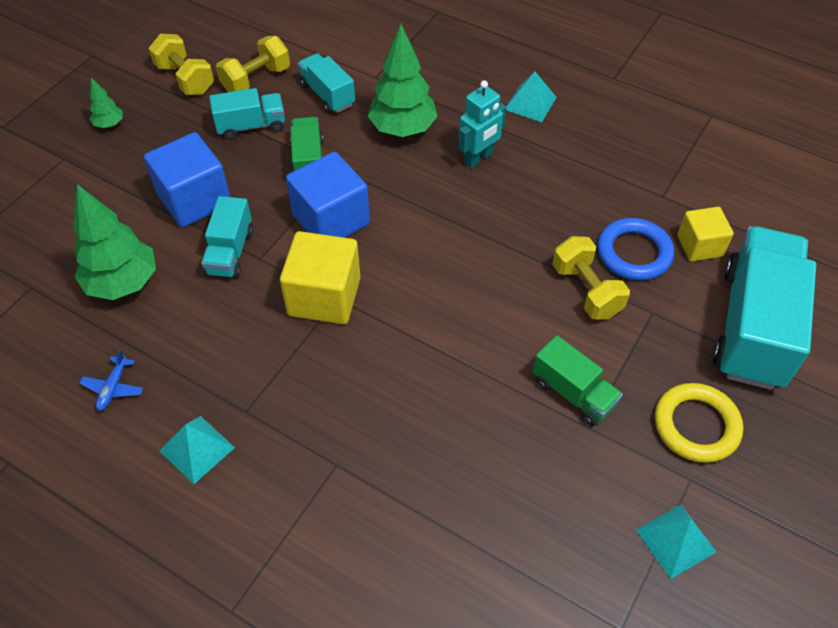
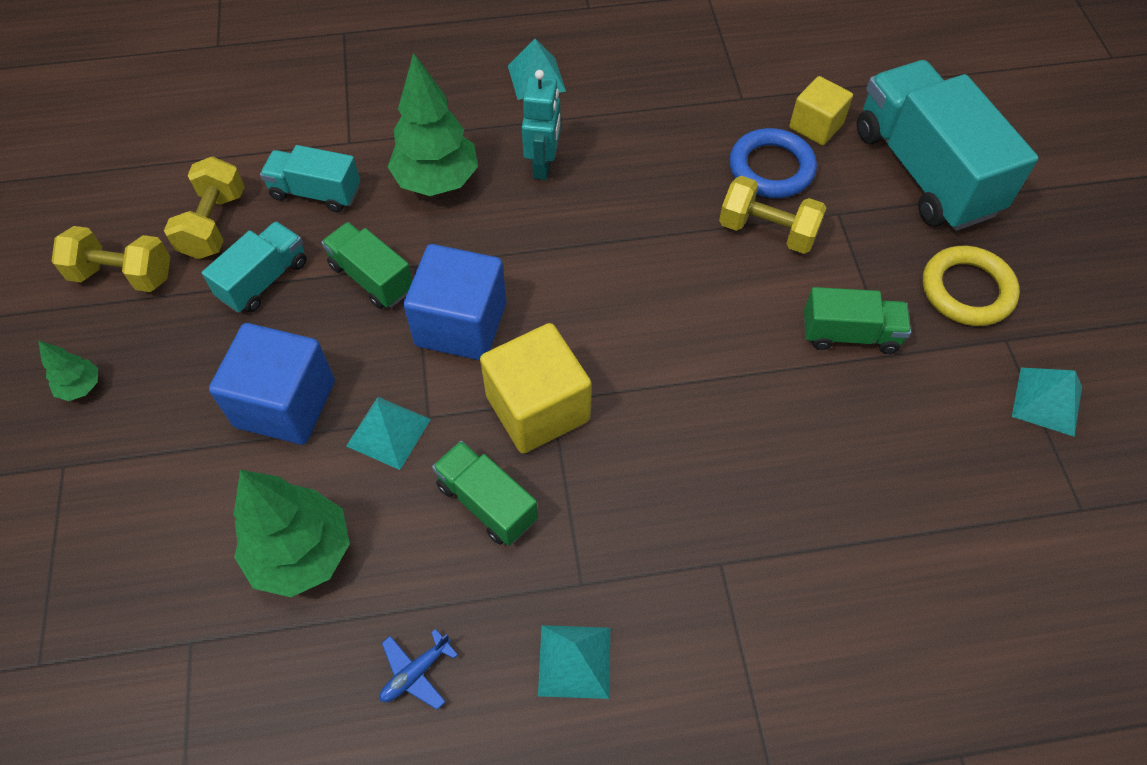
camera: 40 degrees left, 5 degrees up
blue plane [80,349,143,411] -> blue plane turned 75 degrees clockwise [380,629,458,710]
turquoise truck [201,196,253,278] -> turquoise pyramid [346,397,431,470]
none -> green truck [432,441,538,546]

